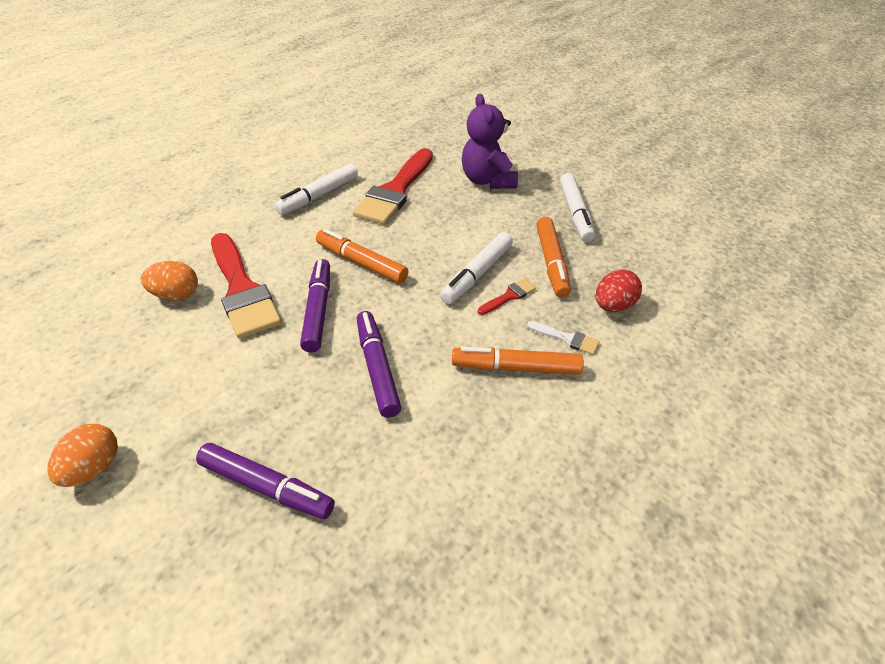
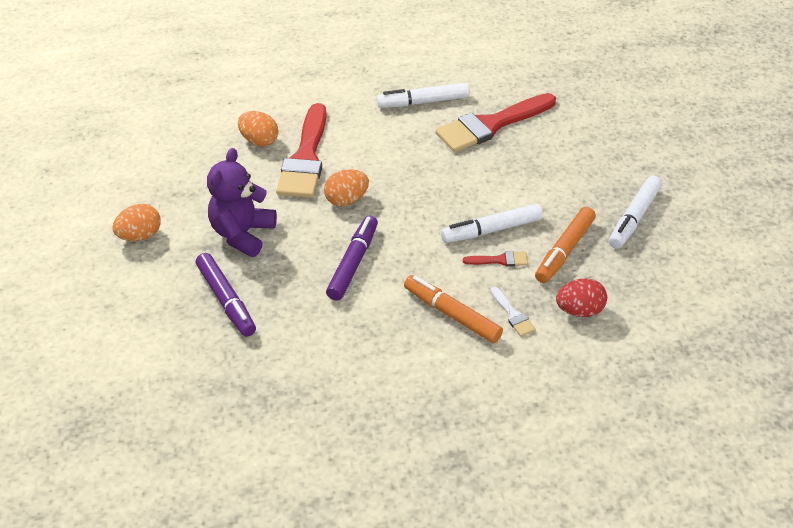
camera: 35 degrees right, 0 degrees up
purple marker [300,259,330,353] -> orange egg [324,170,369,206]
orange marker [316,229,408,283] -> none
purple teddy bear [462,94,518,189] -> purple teddy bear moved to [207,148,277,257]

